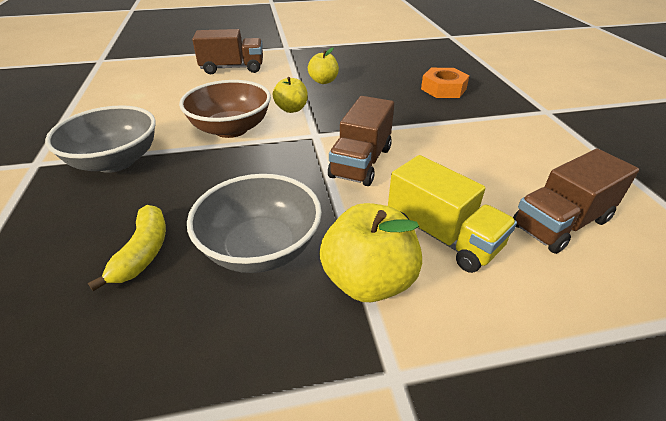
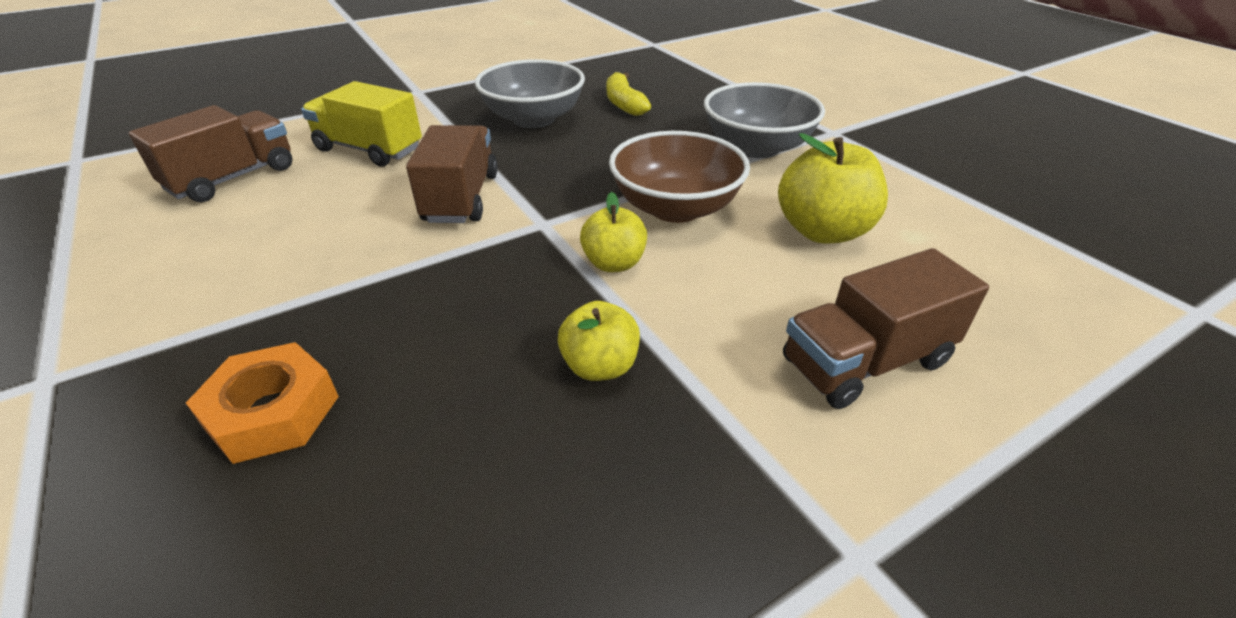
camera: 160 degrees right, 0 degrees up
yellow apple [319,203,422,302] -> yellow apple moved to [778,133,888,243]

